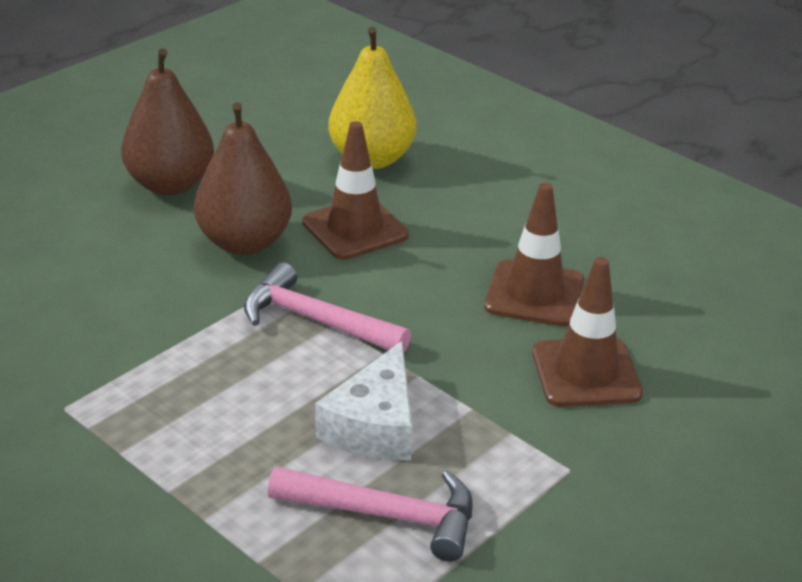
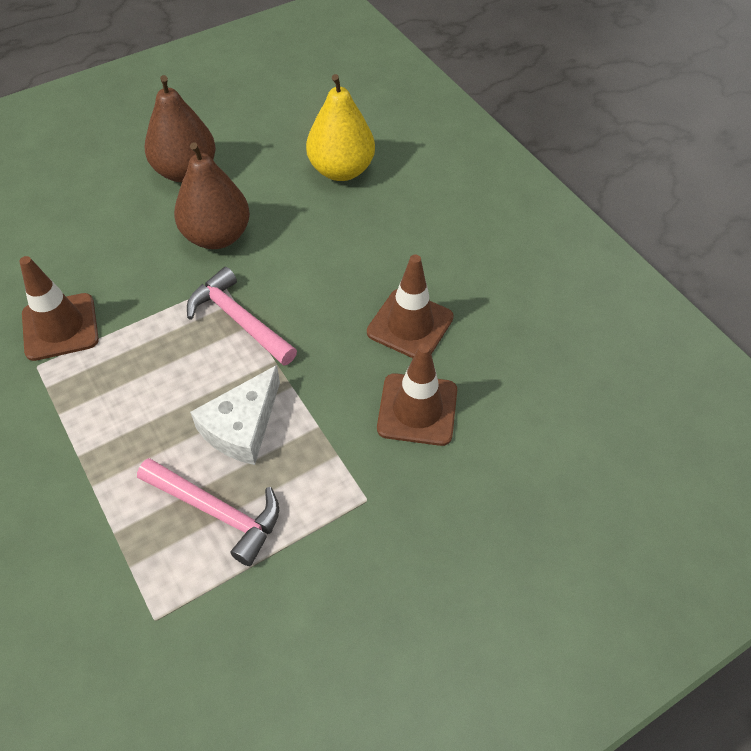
camera: 15 degrees right, 20 degrees up
brown traffic cone [302,121,409,260] -> brown traffic cone moved to [19,256,99,361]

